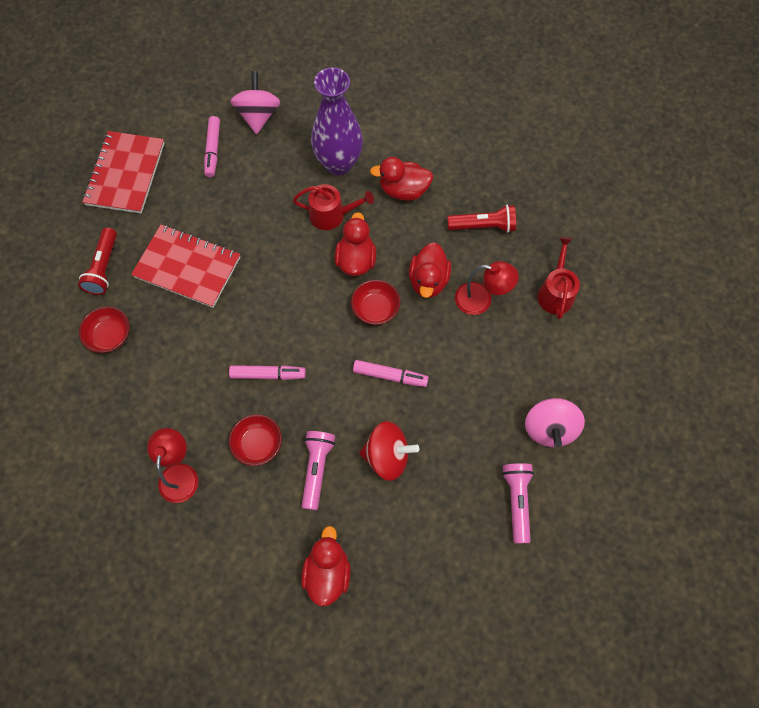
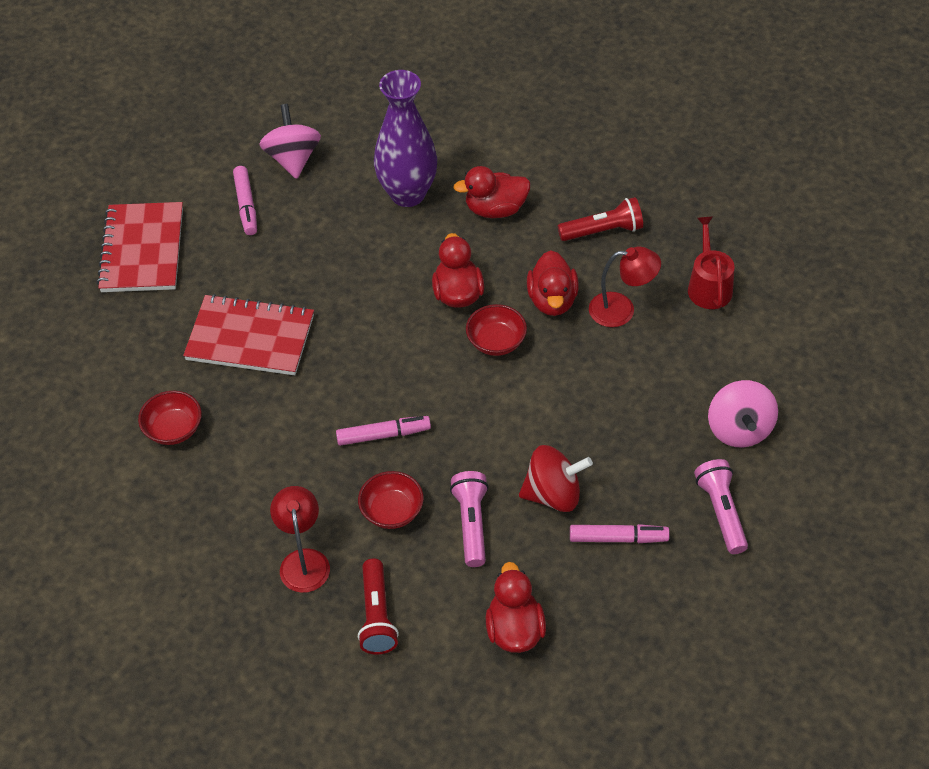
camera: 10 degrees left, 15 degrees down
red flashlight [78,228,117,295] -> red flashlight moved to [358,559,399,654]
red watering can [293,184,374,230] -> none
pink marker [353,360,428,387] -> pink marker moved to [570,524,670,543]

